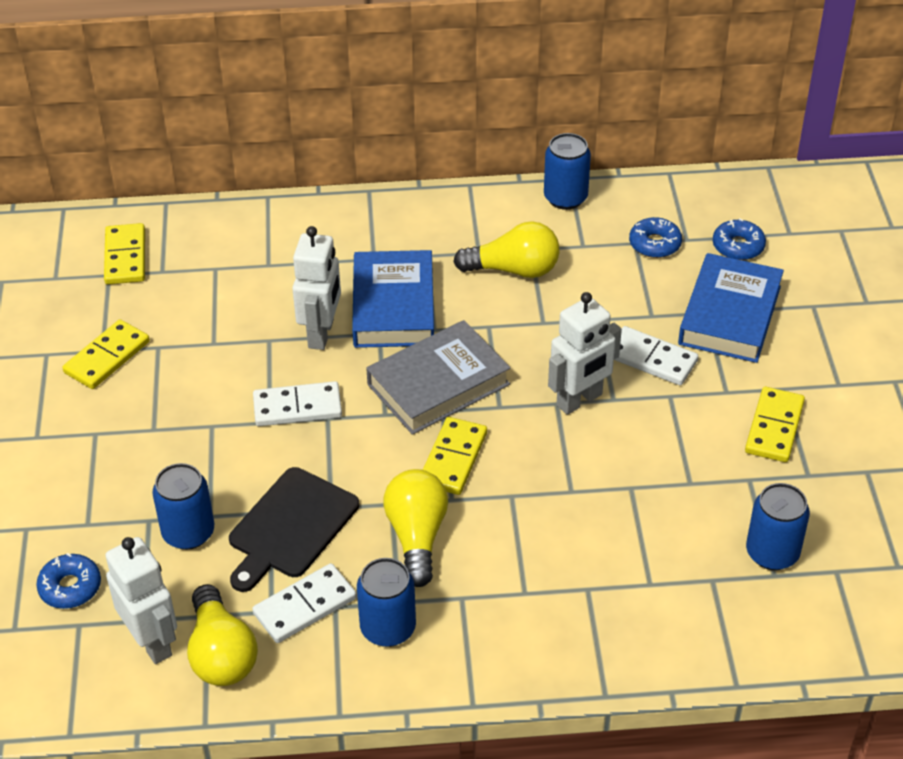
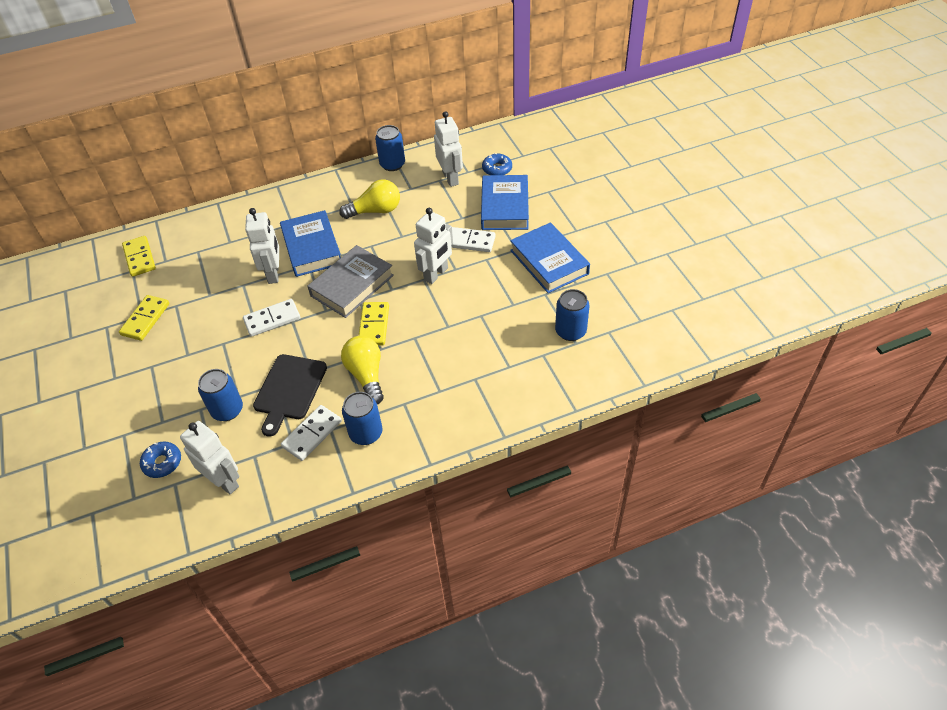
camera: 15 degrees left, 5 degrees up
yellow light bulb [187,584,258,686] -> none
blue donut [629,217,682,258] -> white robot [434,111,463,187]
yellow domino [745,387,805,462] -> blue book [510,222,590,293]

